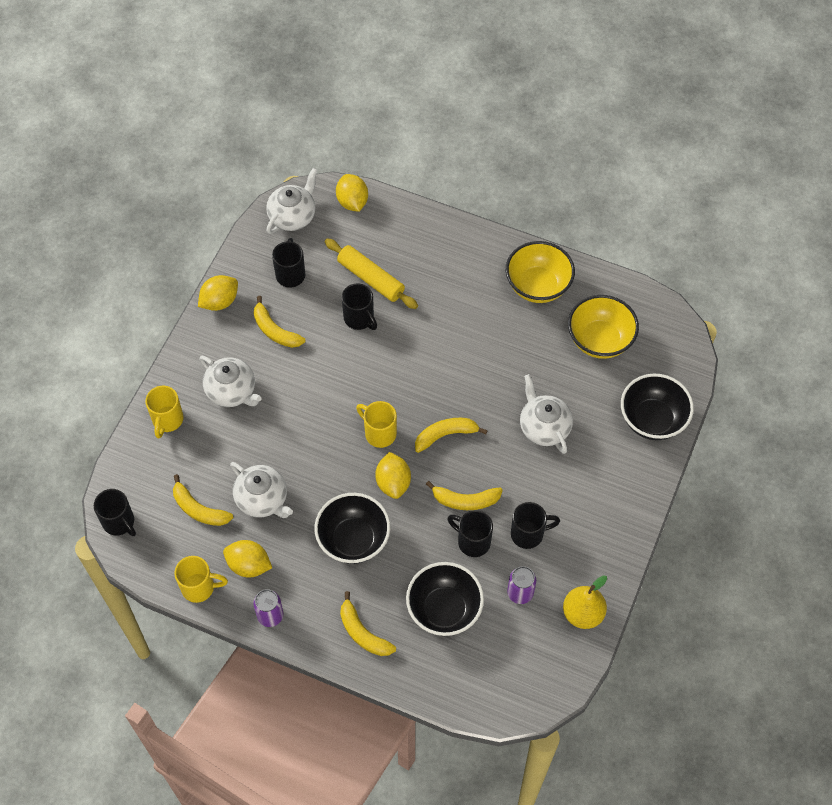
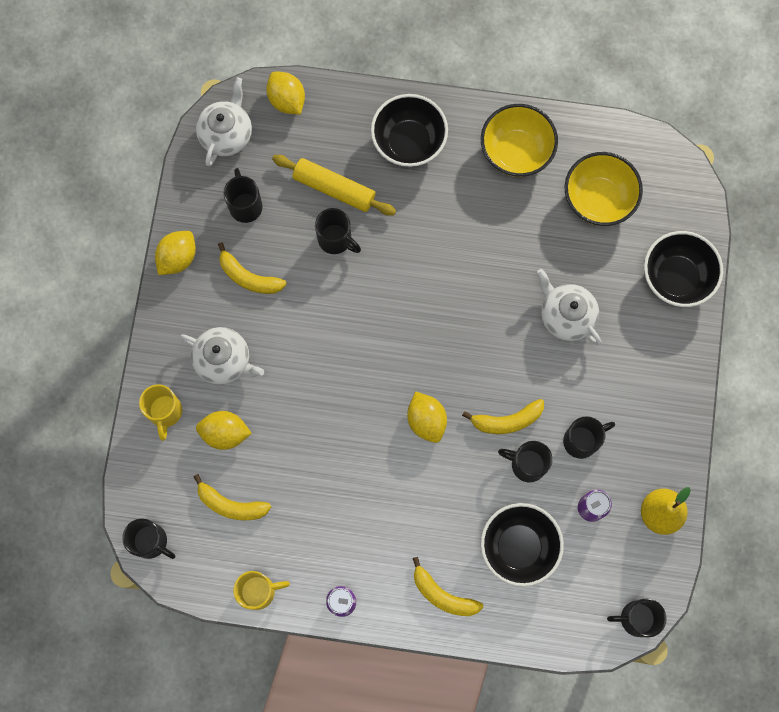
camera: 15 degrees left, 15 degrees up
yellow lemon [223,540,272,577] -> yellow lemon moved to [196,411,252,450]
white teapot [230,462,293,518] -> none
black bowl [314,493,390,564] -> black bowl moved to [371,94,448,167]
yellow mug [356,401,397,448] -> none
yellow banana [415,418,488,453] -> none
none -> black mug [607,599,667,637]

